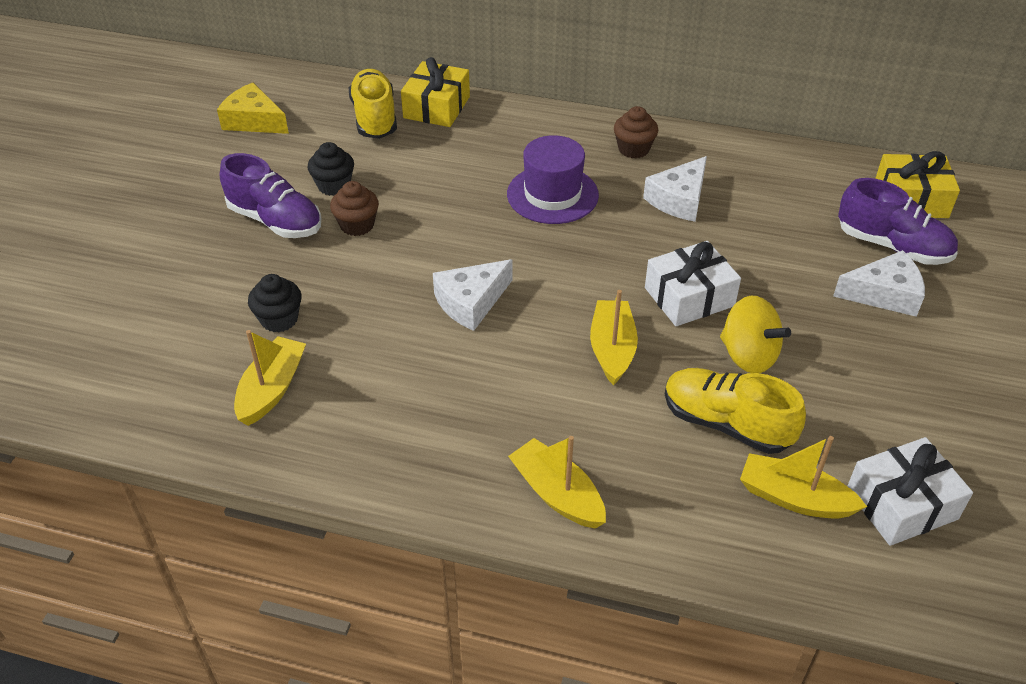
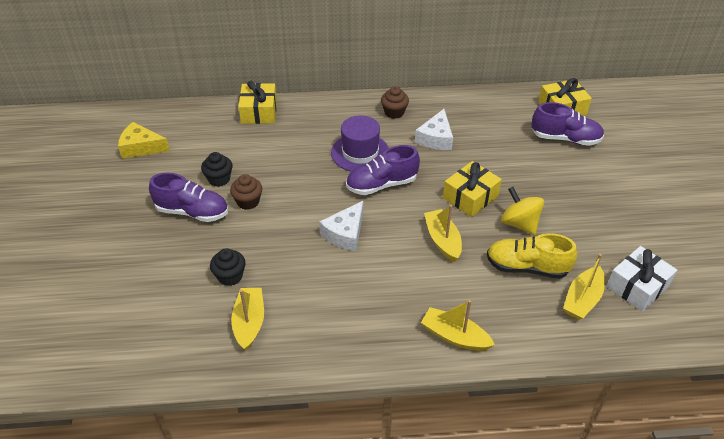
camera: 20 degrees left, 0 degrees up
yellow shoe [349,69,397,139] -> none
white gift [645,241,741,326] -> yellow gift [443,161,502,217]
yellow spinning top [720,296,791,373] -> yellow spinning top turned 150 degrees counterclockwise [501,187,544,235]
yellow boat [740,436,867,519] -> yellow boat turned 60 degrees counterclockwise [563,254,605,320]
white cheese [833,250,925,317] -> none
none -> purple shoe [346,145,420,195]

